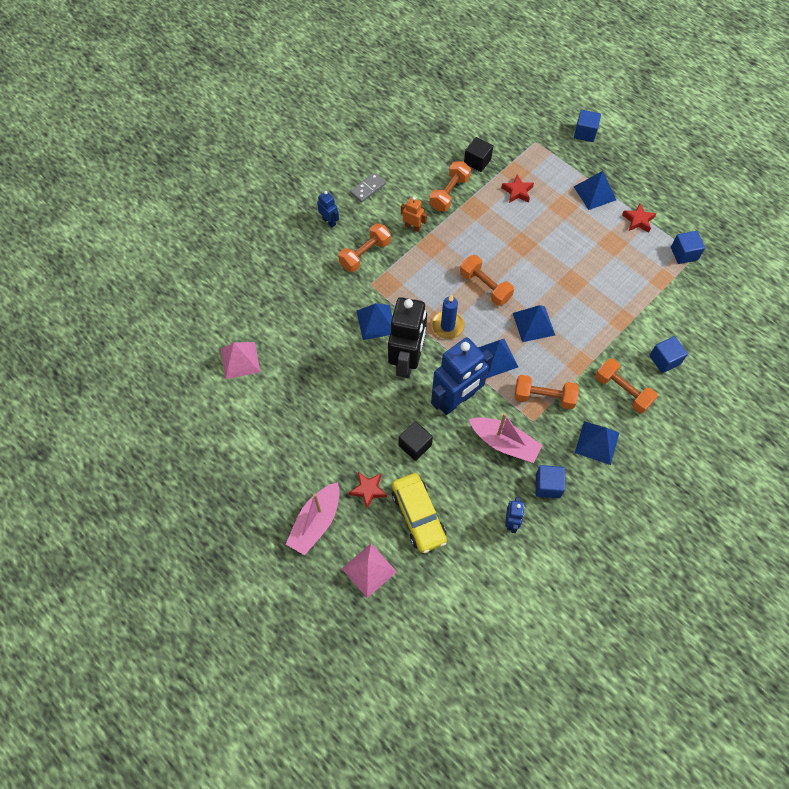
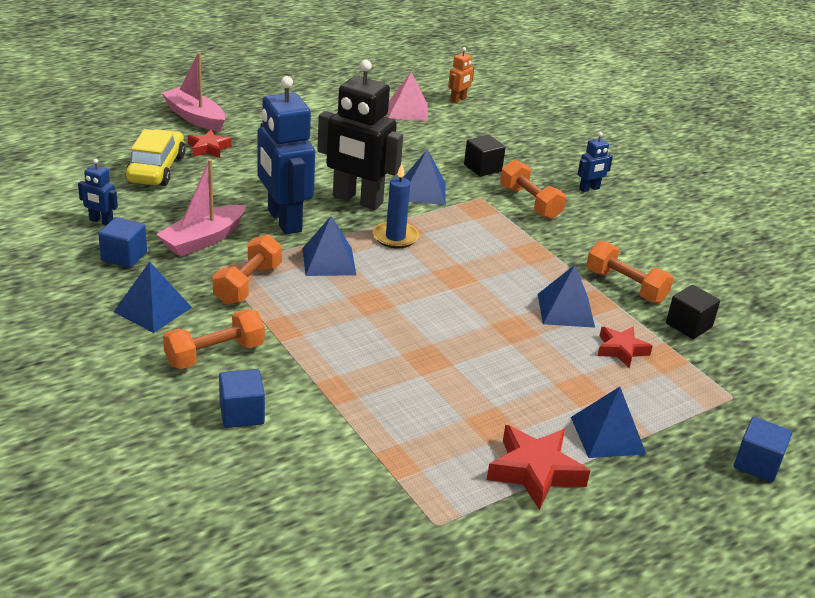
camera: 100 degrees right, 30 degrees down
pink pyramid [342,543,397,598] -> none
grey domino [350,173,386,203] -> none
yellow car [392,473,447,553] -> yellow car turned 105 degrees clockwise [125,129,185,186]
black cube [399,421,433,461] -> black cube moved to [464,135,506,177]
orange robot [401,197,427,232] -> orange robot moved to [448,47,474,103]
orange dumbbell [460,255,514,306] -> none
blue pyramid [513,305,555,342] -> blue pyramid moved to [538,265,595,328]
red star [622,203,657,233] -> red star [487,425,590,510], size x1.57
blue cube [671,231,705,264] -> none

